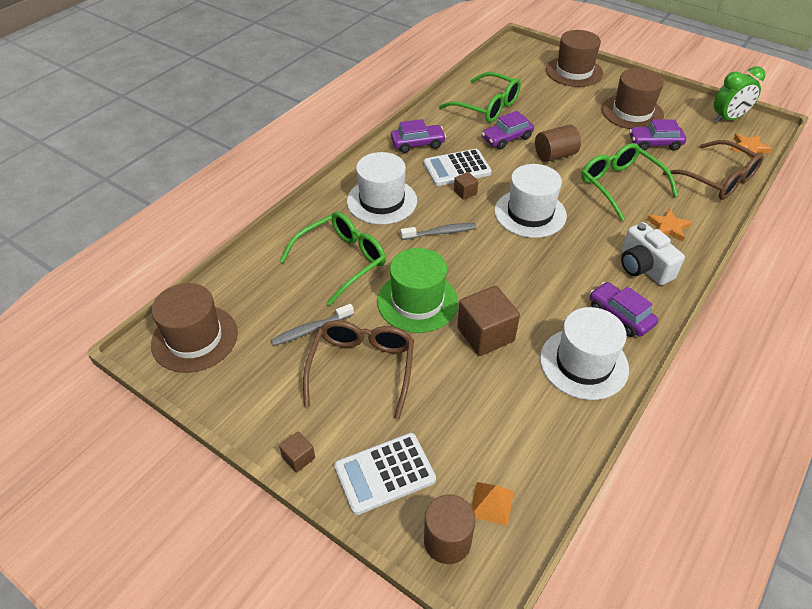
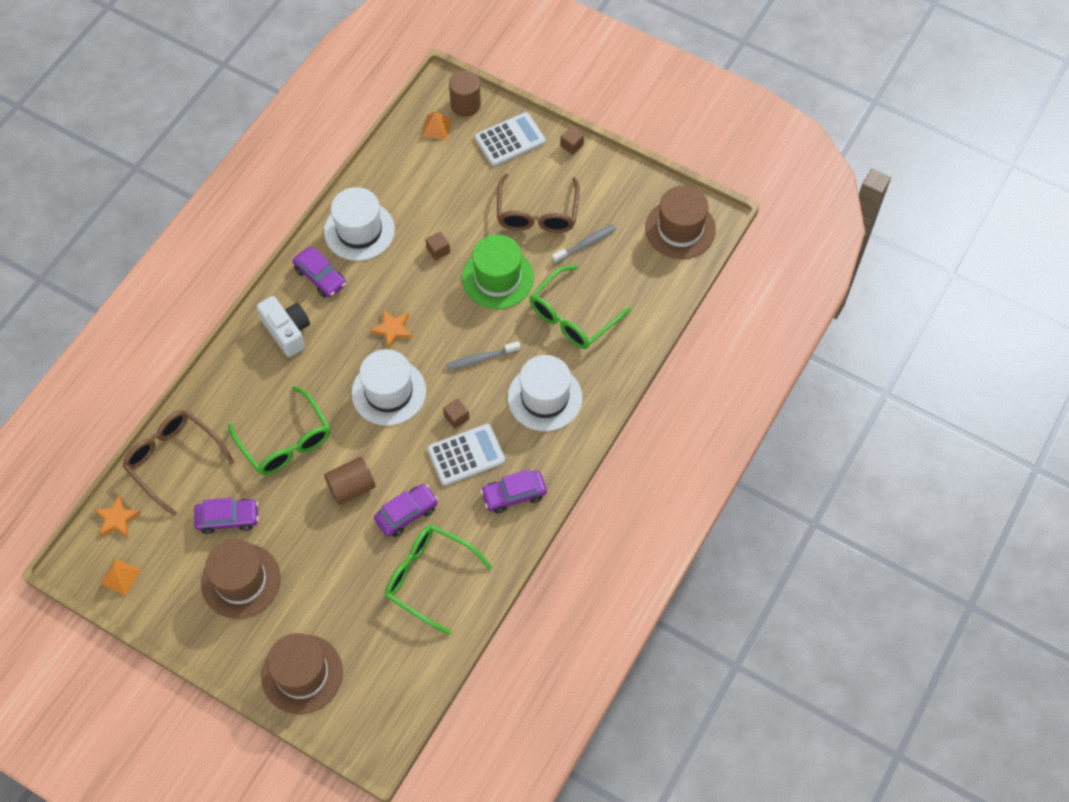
camera: 175 degrees right, 15 degrees up
brown cube [457,286,520,356] -> brown cube [426,232,450,260], size x0.49
orange star [647,209,692,242] -> orange star moved to [370,310,413,349]
green clock [714,66,766,123] -> orange pyramid [100,559,141,596]

